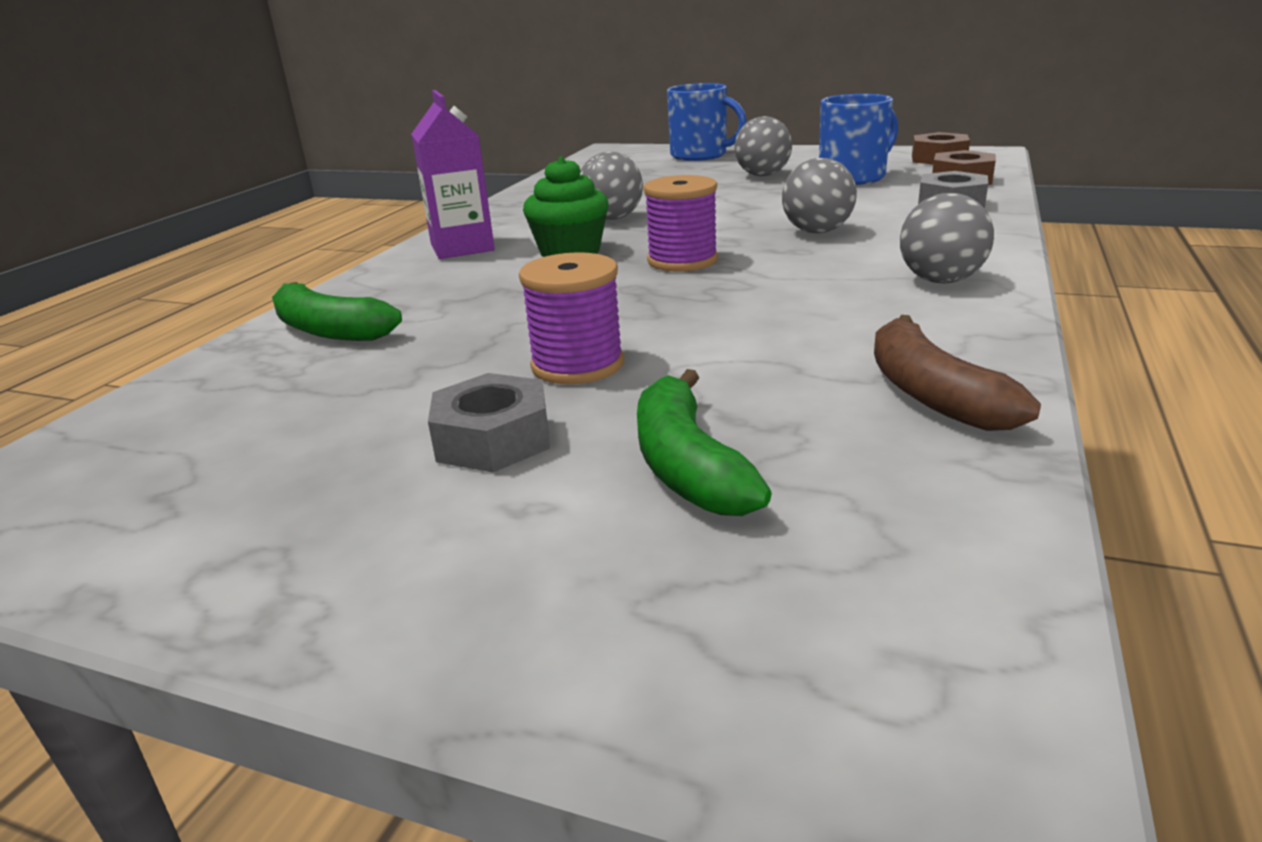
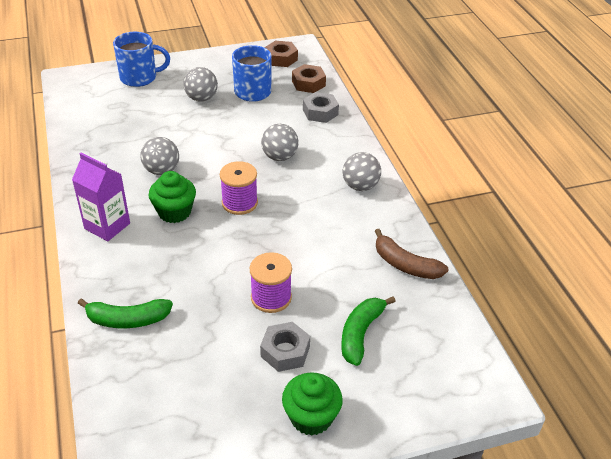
camera: 40 degrees left, 15 degrees up
green banana [637,369,772,516] -> green banana turned 75 degrees clockwise [341,296,396,366]
none -> green cupcake [282,373,343,436]

